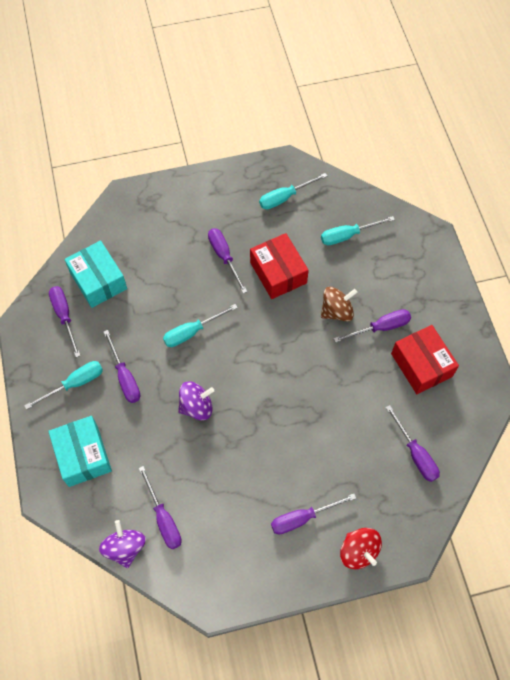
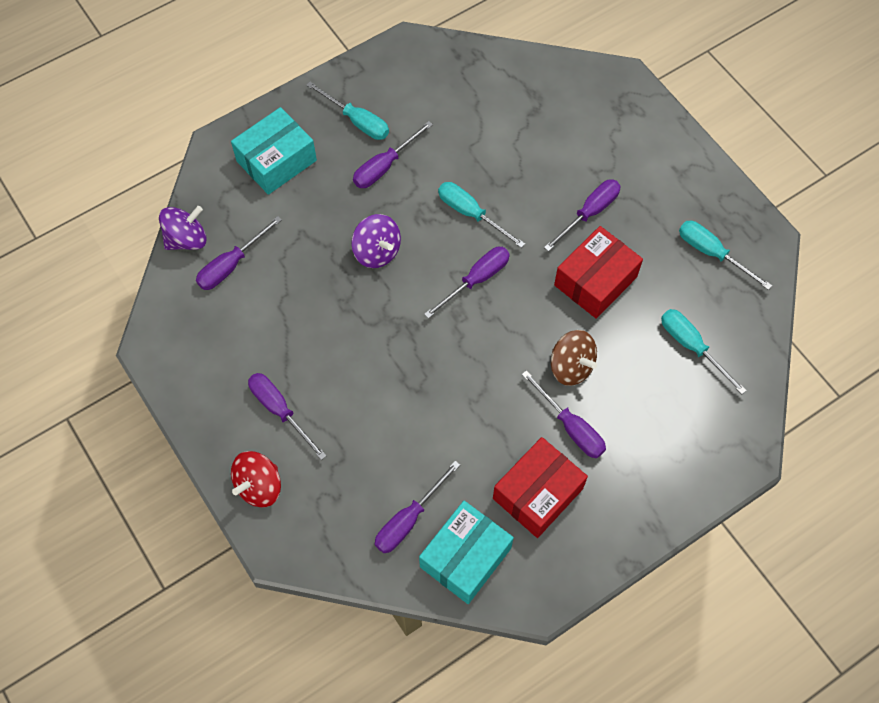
camera: 70 degrees right, 0 degrees up
purple screwdriver [49,286,80,357] -> purple screwdriver moved to [424,247,510,319]
turquoise box [64,241,127,308] -> turquoise box moved to [419,501,514,604]

